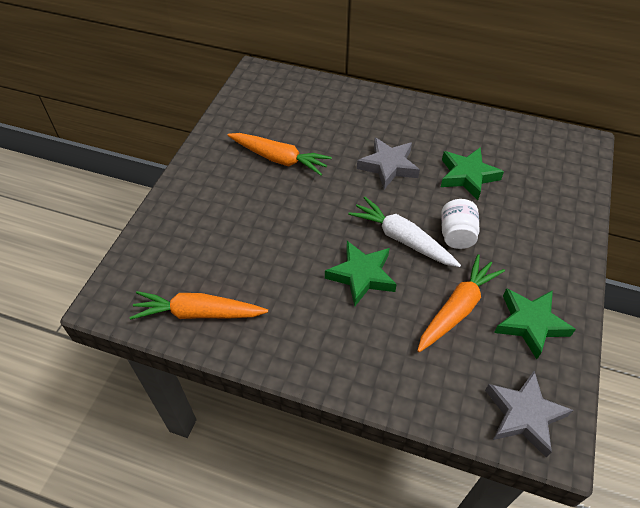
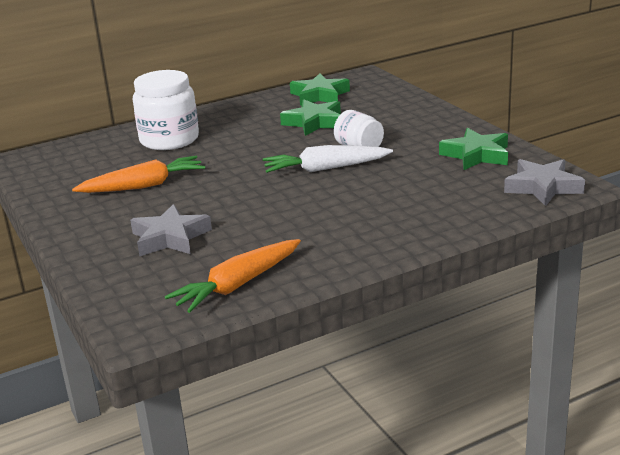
camera: 45 degrees left, 25 degrees down
green star [325,241,397,306] -> green star moved to [290,73,350,106]
grey star [357,138,420,189] -> grey star moved to [130,204,212,257]
orange carrot [417,254,505,352] -> none
none -> white jar [133,70,199,150]

